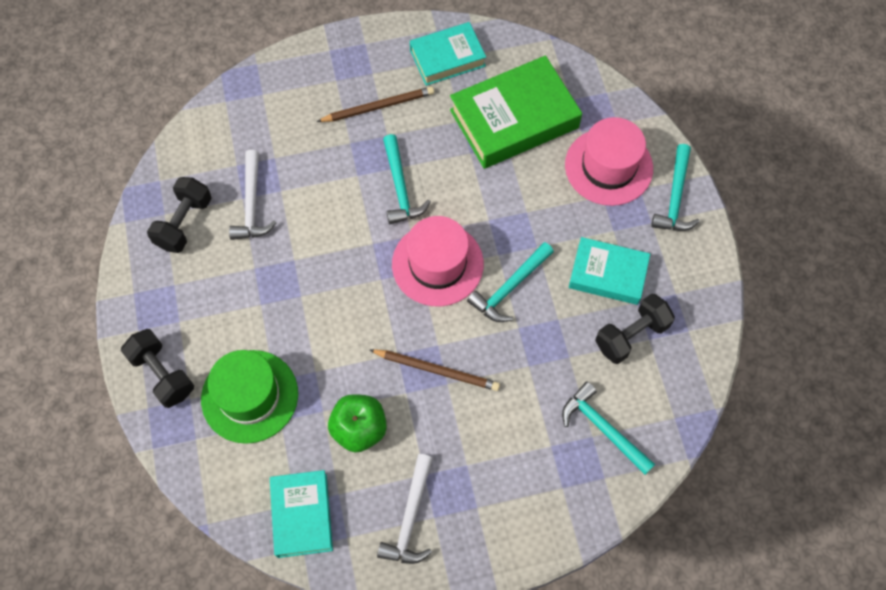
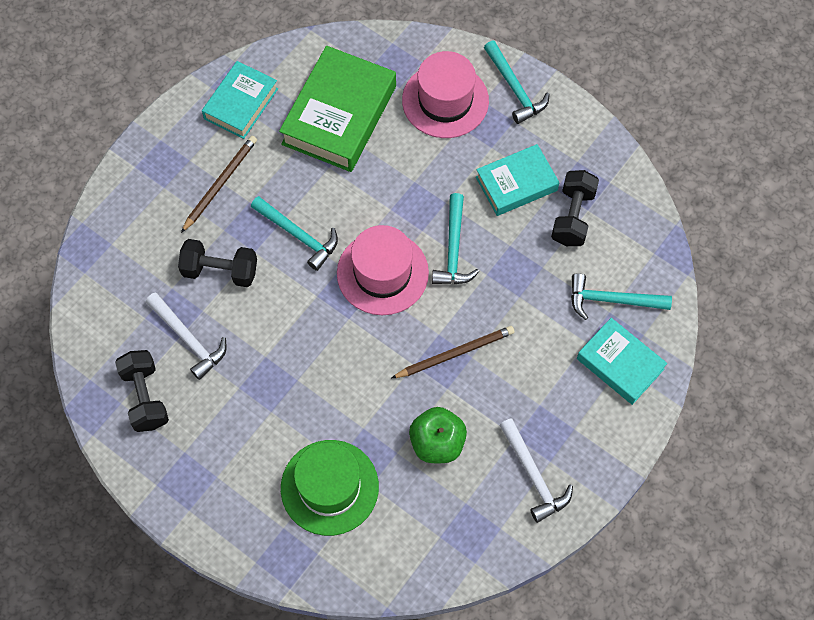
camera: 40 degrees left, 0 degrees up
black dumbbell [121,329,194,408] -> black dumbbell moved to [178,239,257,287]
turquoise book [270,470,333,558] -> turquoise book moved to [577,318,667,405]

